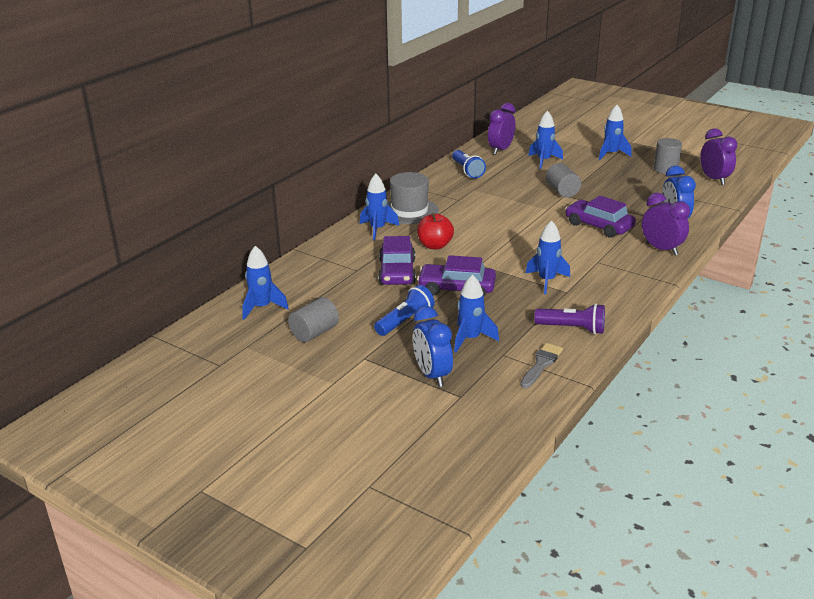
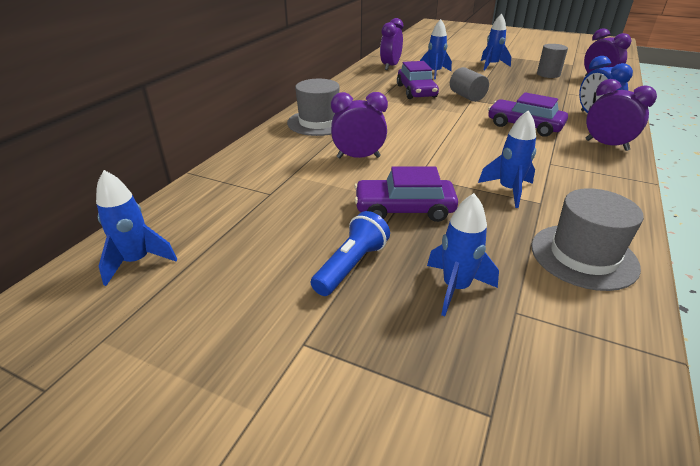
camera: 10 degrees left, 5 degrees up
grey cylinder [288,297,339,342] -> none
blue rocket [360,174,399,241] -> none
purple car [378,236,416,285] -> purple car moved to [397,61,439,99]
blue clock [413,306,453,387] -> none
red apple [417,213,454,250] -> purple clock [331,92,388,158]
blue flashlight [452,150,486,178] -> none
grey brush [520,343,563,388] -> none
purple flashlight [534,304,605,334] -> grey hat [531,188,644,291]

